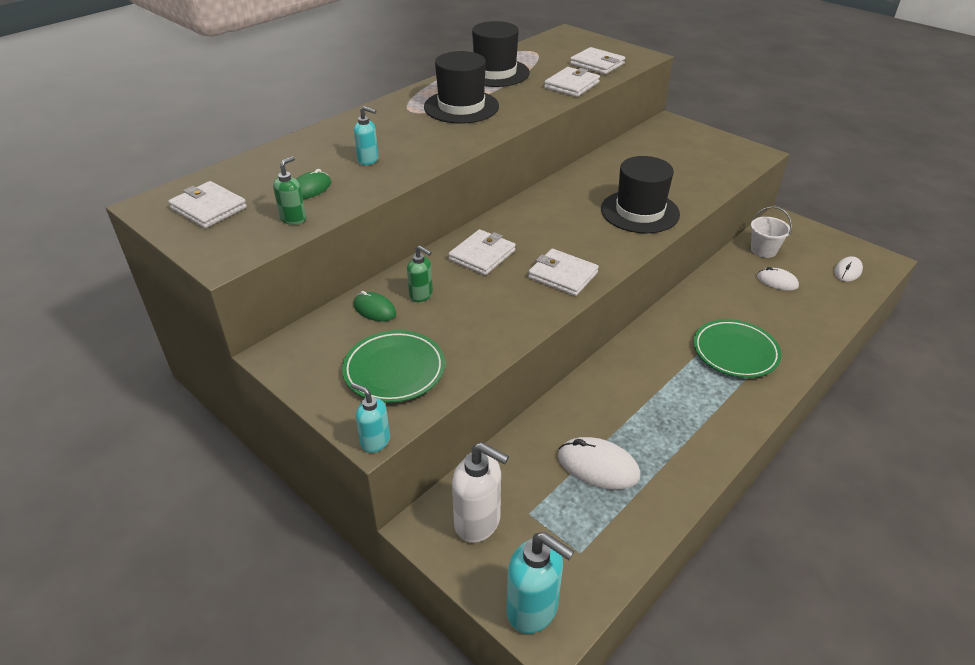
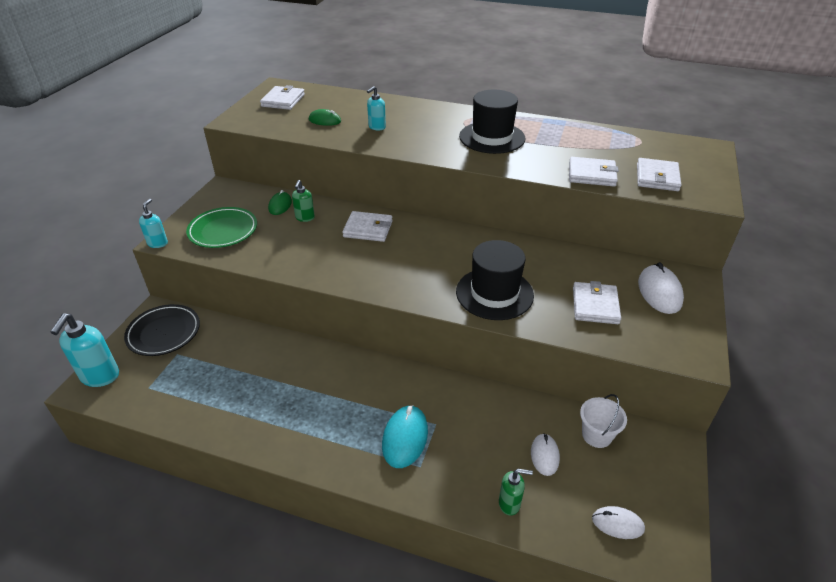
camera: 65 degrees right, 0 degrees up
green soap dispenser [273,156,306,225] -> green soap dispenser moved to [499,469,533,516]
turquoise soap dispenser [354,106,379,165] -> turquoise soap dispenser turned 45 degrees clockwise [367,86,386,131]
white soap dispenser [452,442,509,543] -> black plate [124,304,200,356]
black hat [472,21,530,87] -> none
white wallet [528,249,599,296] -> white wallet moved to [573,281,621,324]
white mouse [558,437,640,490] -> white mouse moved to [638,262,684,314]
green plate [693,319,782,378] -> turquoise mouse [382,405,428,468]

